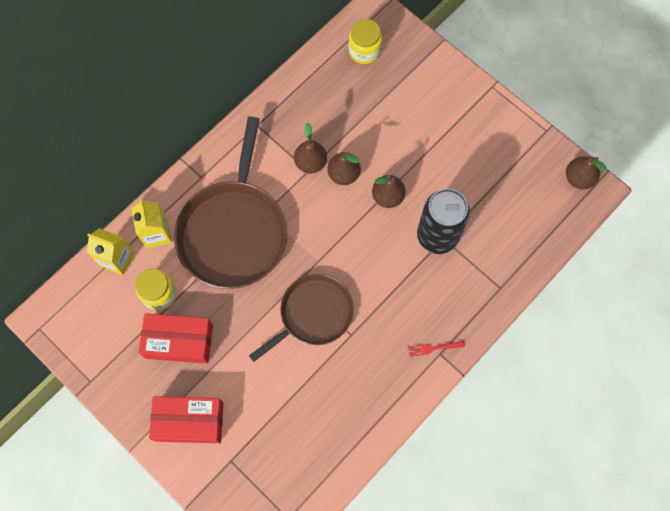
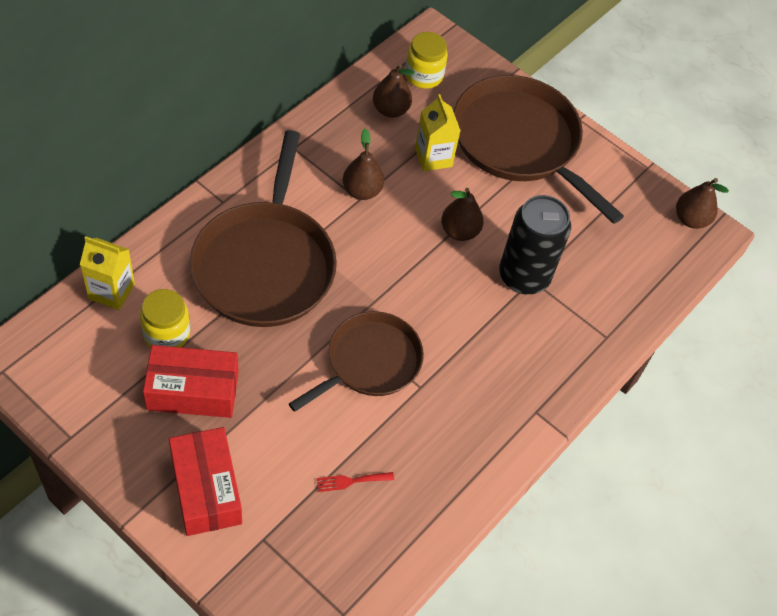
camera: 10 degrees left, 15 degrees down
yellow carton [132,199,172,248] -> yellow carton moved to [415,94,461,171]
red box [149,396,224,443] -> red box turned 75 degrees clockwise [169,427,242,536]
brown pear [327,152,361,185] -> brown pear moved to [373,64,415,118]
red fork [408,341,465,357] -> red fork moved to [317,472,394,492]
none -> brown pan [454,75,624,224]

